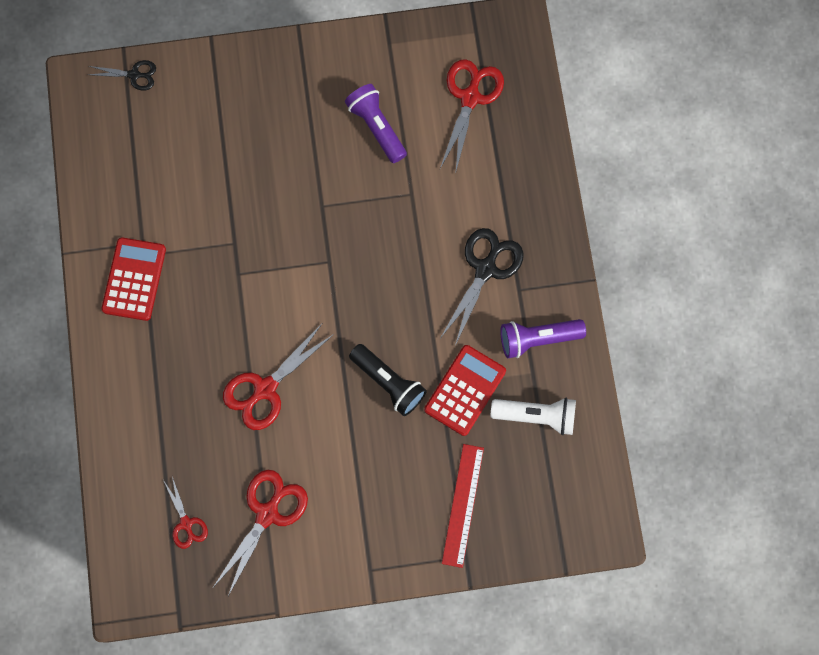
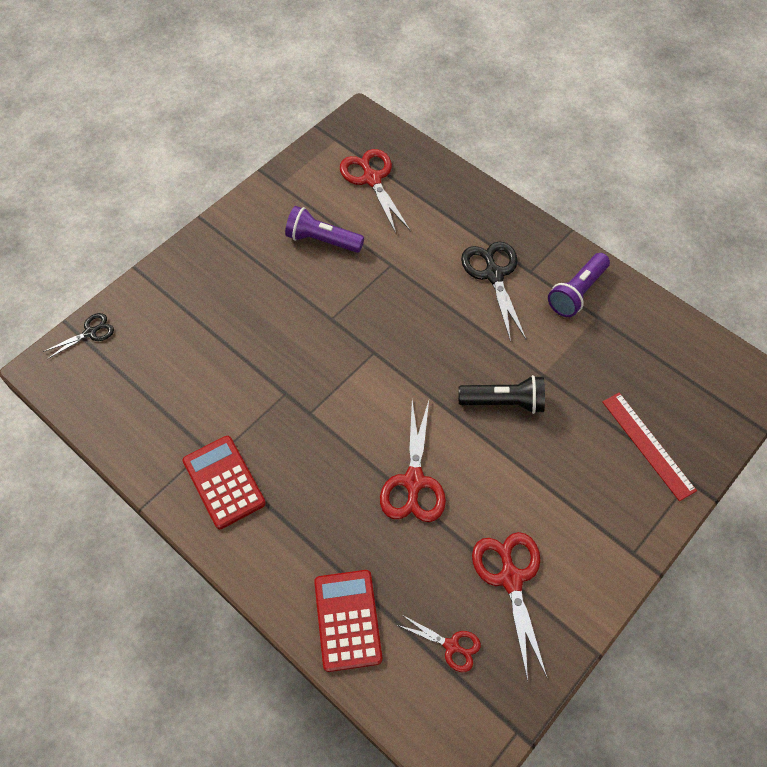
camera: 40 degrees left, 15 degrees down
red calculator [424,345,506,436] -> red calculator moved to [314,570,382,672]
white flashlight [491,398,576,435] -> none

